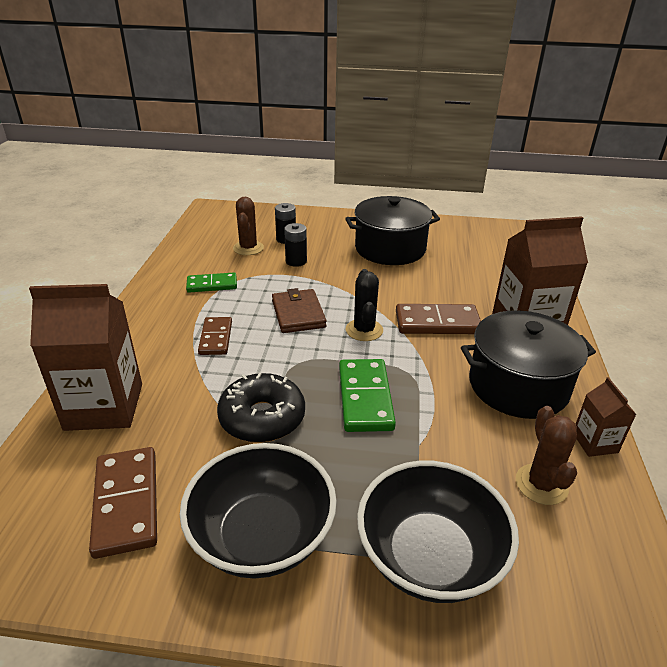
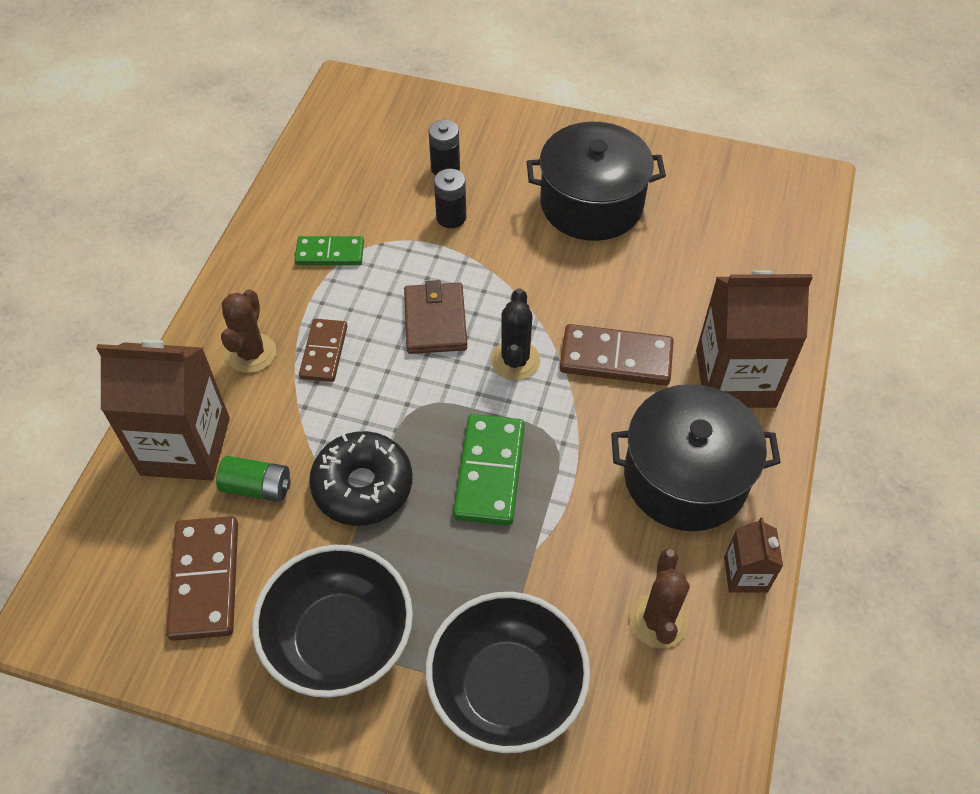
camera: 10 degrees right, 20 degrees up
brown cactus [233,197,264,255] -> brown cactus moved to [221,289,276,373]
none -> green battery [216,456,291,502]

